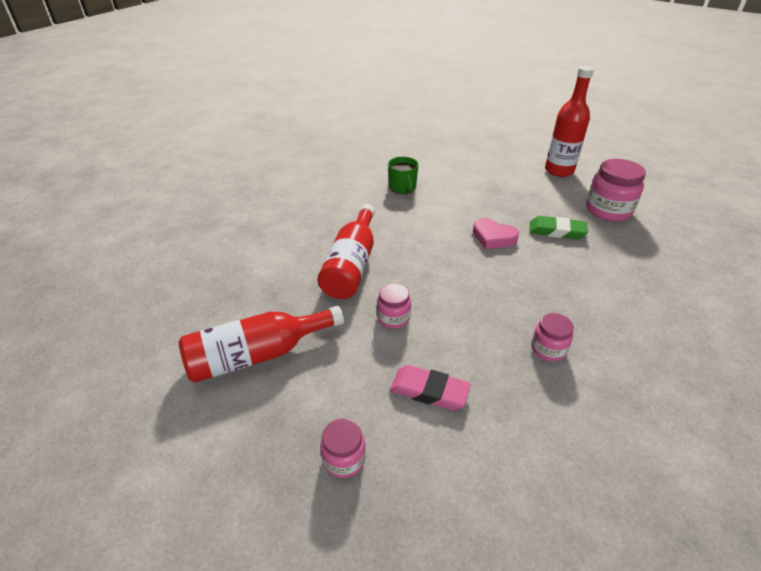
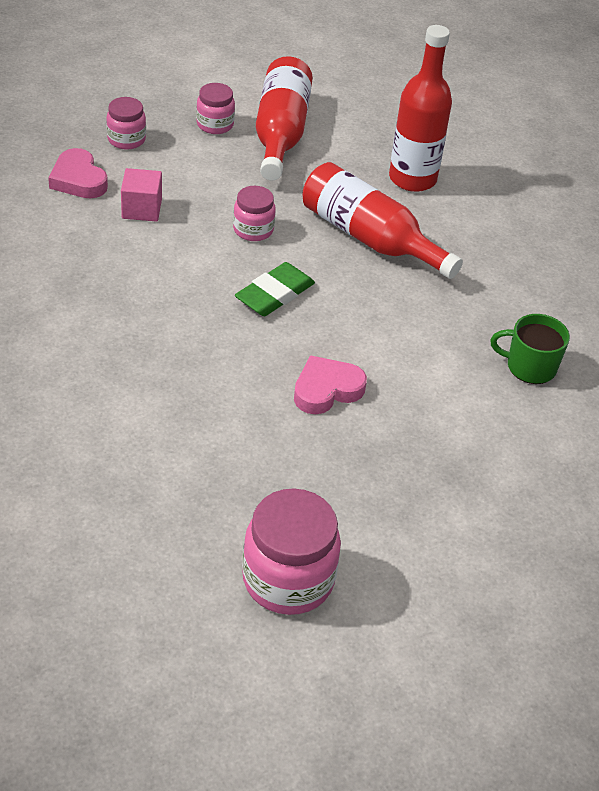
camera: 115 degrees right, 5 degrees up
pink eraser [390,365,471,410] -> pink cube [121,168,162,222]
green eraser [530,216,588,239] -> green eraser moved to [235,262,315,316]
pink jar [531,313,574,361] -> pink jar moved to [196,83,235,134]
red bottle [545,66,594,177] -> red bottle moved to [389,25,452,192]
none -> pink heart [48,148,108,199]

